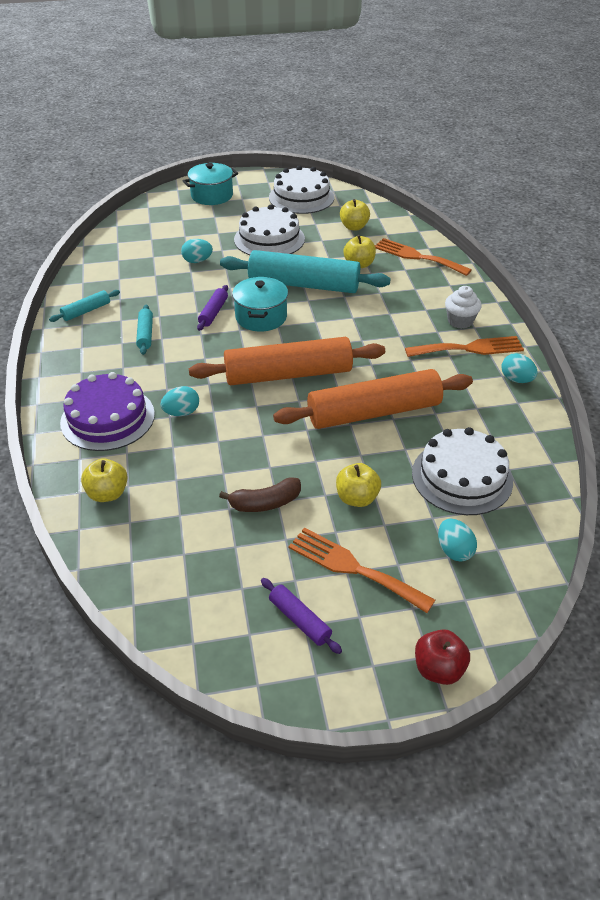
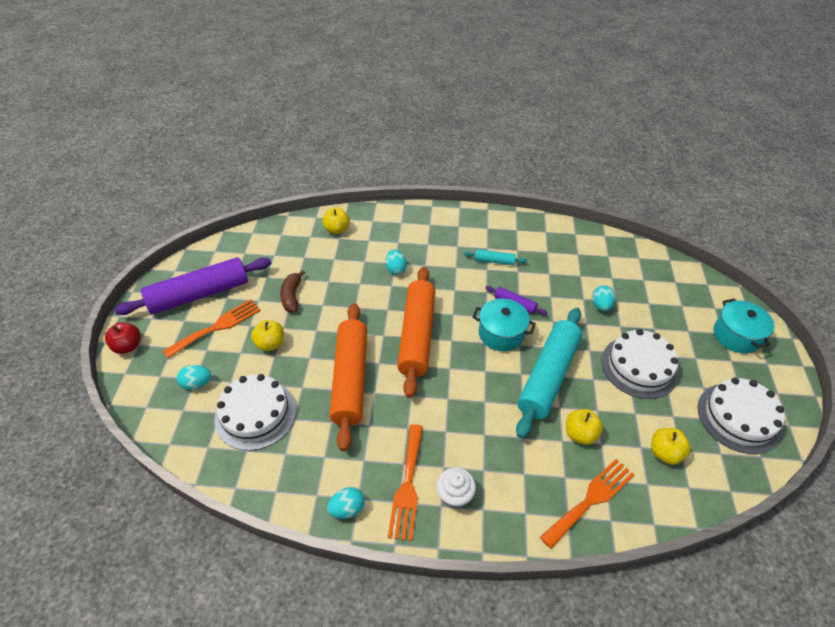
camera: 105 degrees right, 5 degrees up
turquoise rolling pin [49,290,120,322] -> none
purple cake [60,372,155,451] -> none
purple rolling pin [261,578,342,654] -> purple rolling pin [114,257,271,315], size x2.29

